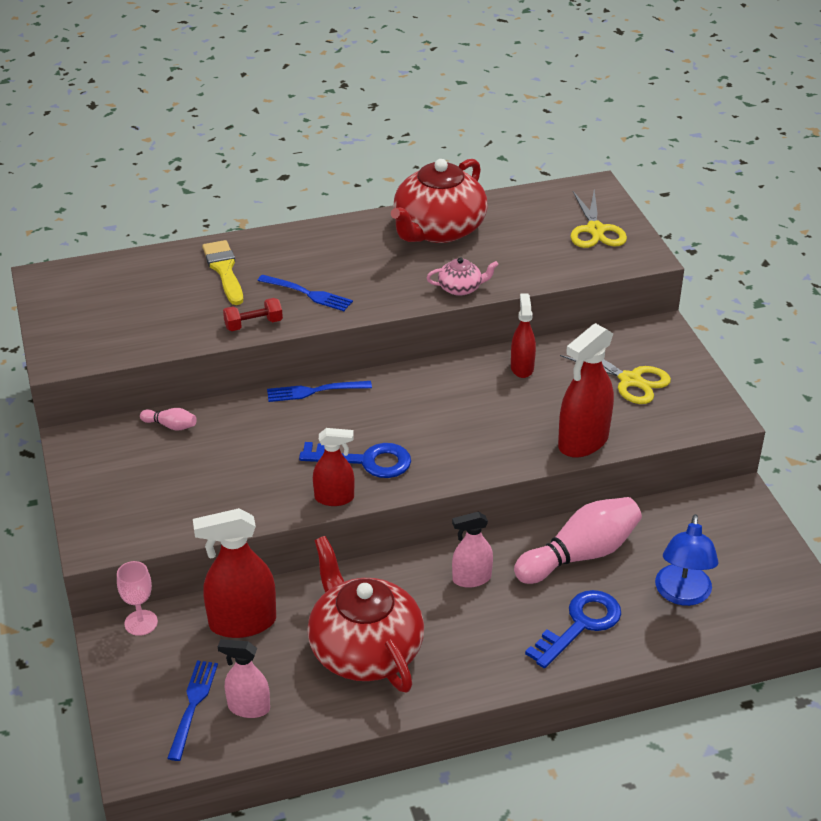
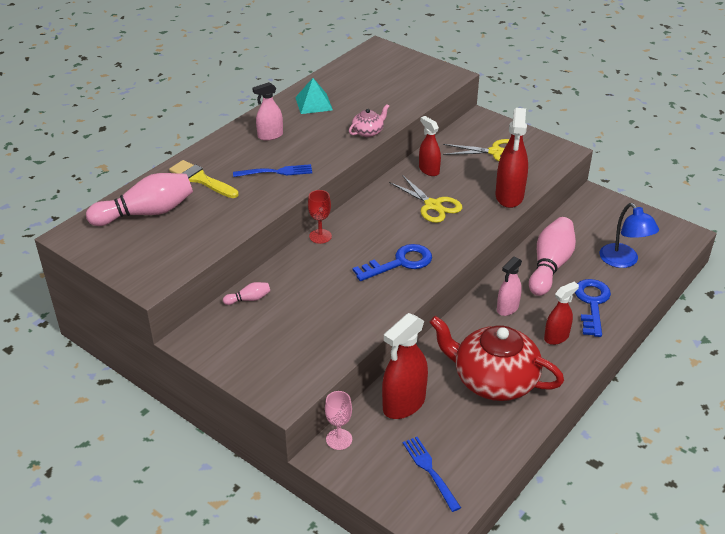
camera: 35 degrees left, 0 degrees up
pink spray bottle [218,639,270,718] -> pink spray bottle moved to [252,82,283,141]
red dumbbell [223,298,283,331] -> none
blue fork [267,381,372,402] -> red goblet [308,190,332,244]
red spray bottle [313,428,355,506] -> red spray bottle moved to [544,282,579,345]
red teapot [391,159,487,243] -> turquoise pyramid [295,78,333,114]
yellow scissors [570,190,627,248] -> yellow scissors moved to [389,175,462,223]
none -> pink bowling pin [86,173,193,226]

